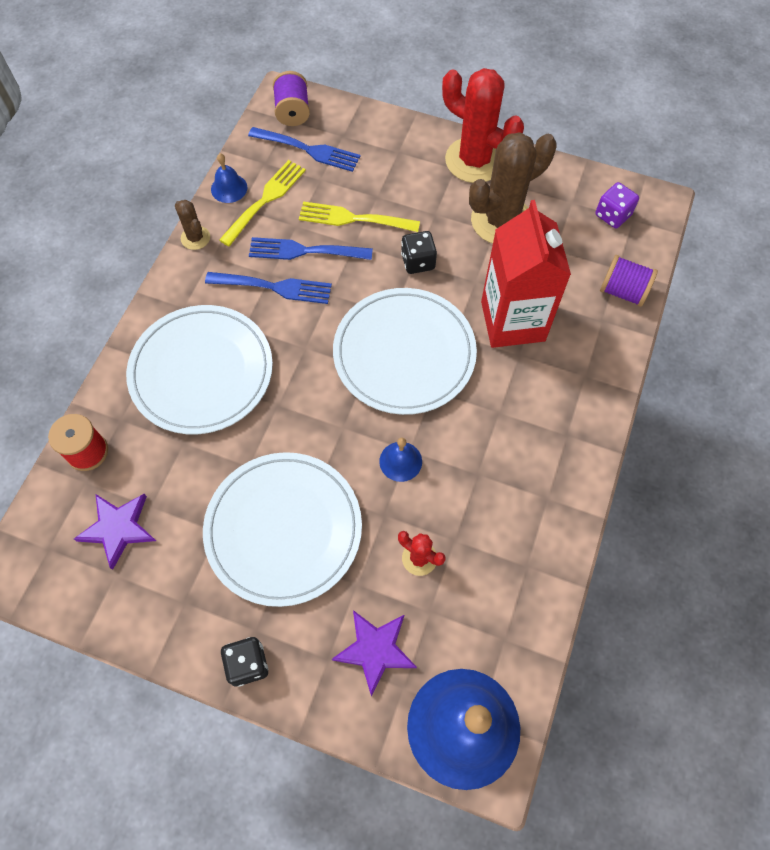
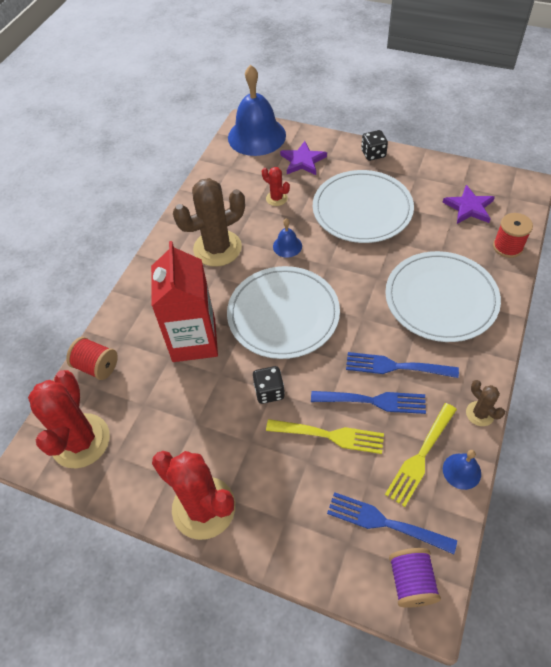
camera: 175 degrees left, 10 degrees down
brown cactus [469,132,557,244] -> brown cactus moved to [173,178,245,267]
purple dice [595,182,639,228] -> red cactus [28,370,110,468]
purple spool [600,255,658,307] -> red spool [66,337,118,380]

